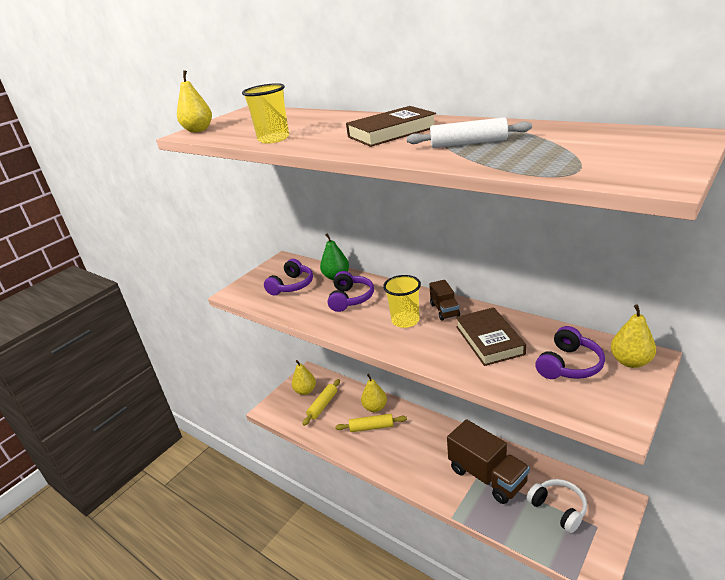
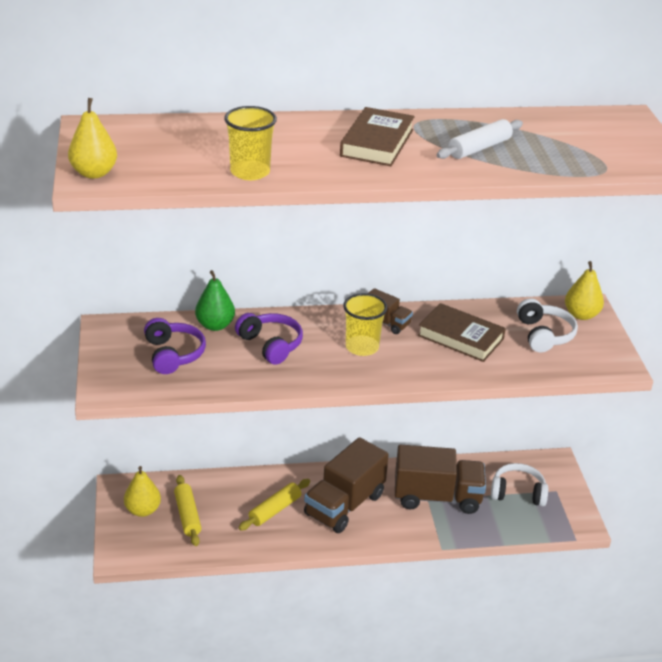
camera: 50 degrees left, 5 degrees up
yellow pear [361,374,387,412] -> none
purple headphones [535,326,605,379] -> white headphones [517,298,578,352]
none -> brown truck [304,437,389,533]

